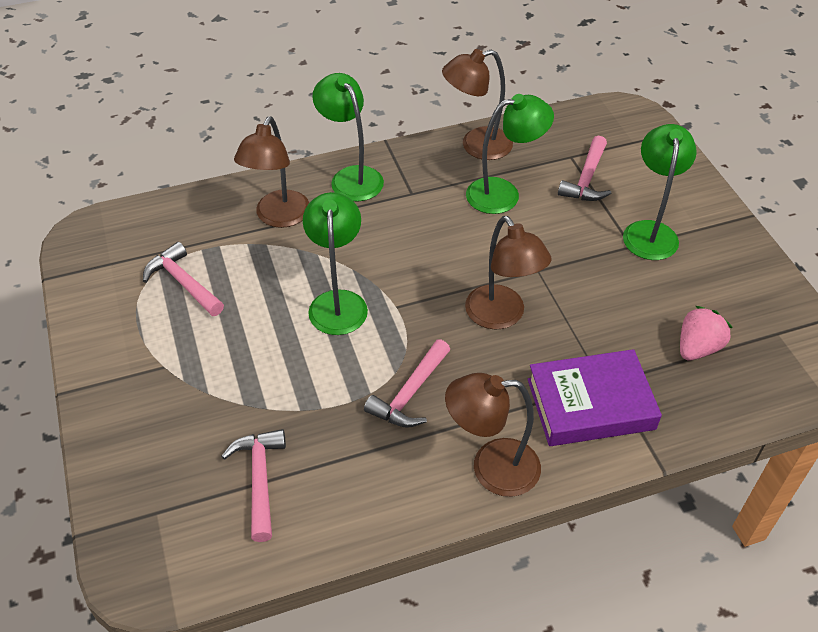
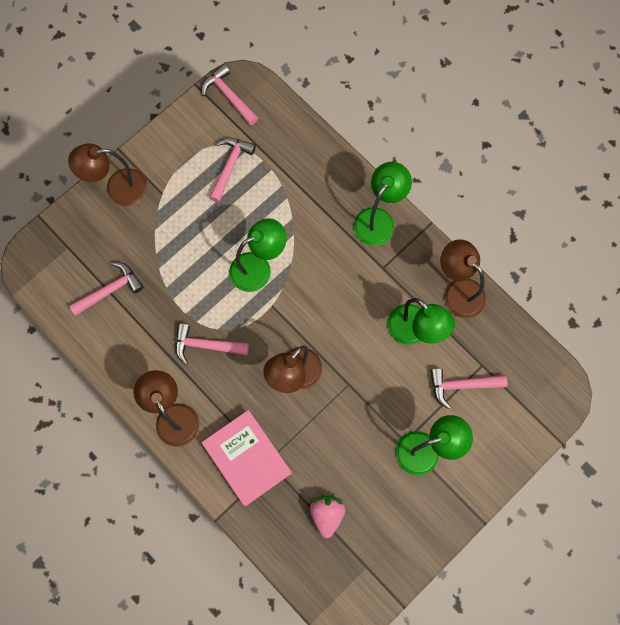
camera: 65 degrees right, 25 degrees up
brown lamp [234,116,309,228] -> brown lamp moved to [68,143,147,206]
purple book [528,349,662,446] -> pink book [202,410,292,506]
pink strawberry [680,306,733,360] -> pink strawberry turned 105 degrees counterclockwise [310,495,345,538]
none -> pink hammer [202,64,258,125]

